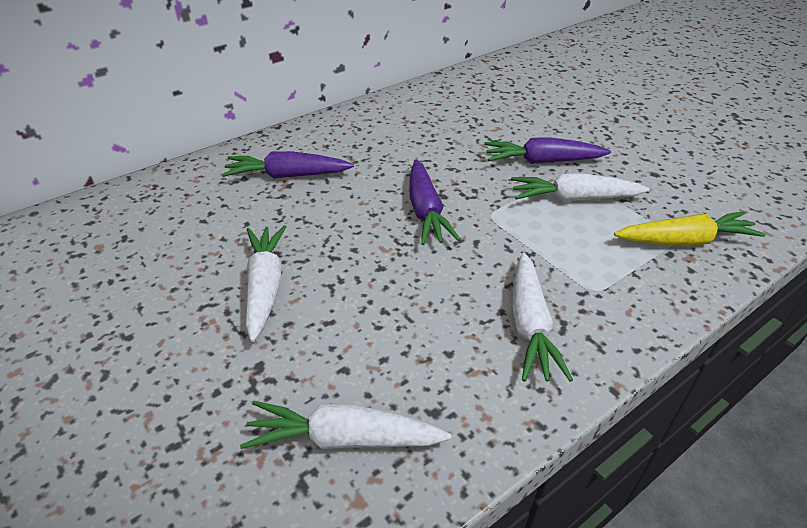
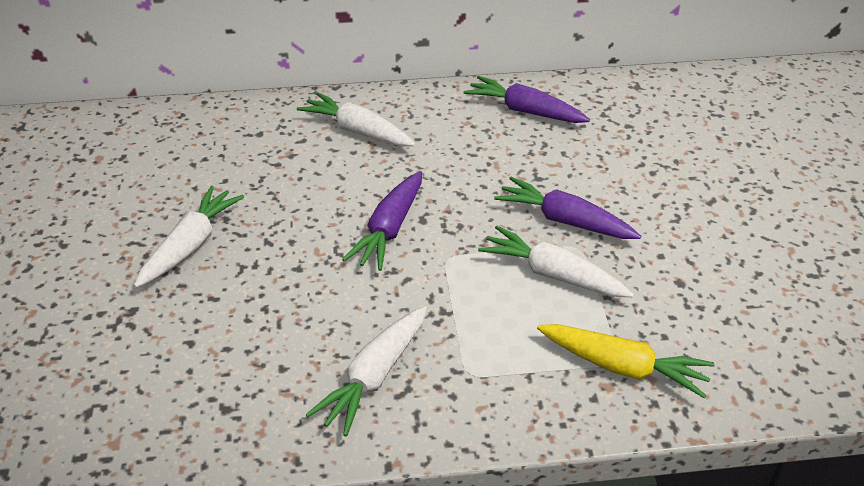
camera: 30 degrees right, 0 degrees up
purple carrot [222,151,354,179] -> purple carrot moved to [464,76,590,123]
white carrot [240,400,451,449] -> white carrot moved to [297,92,415,146]

